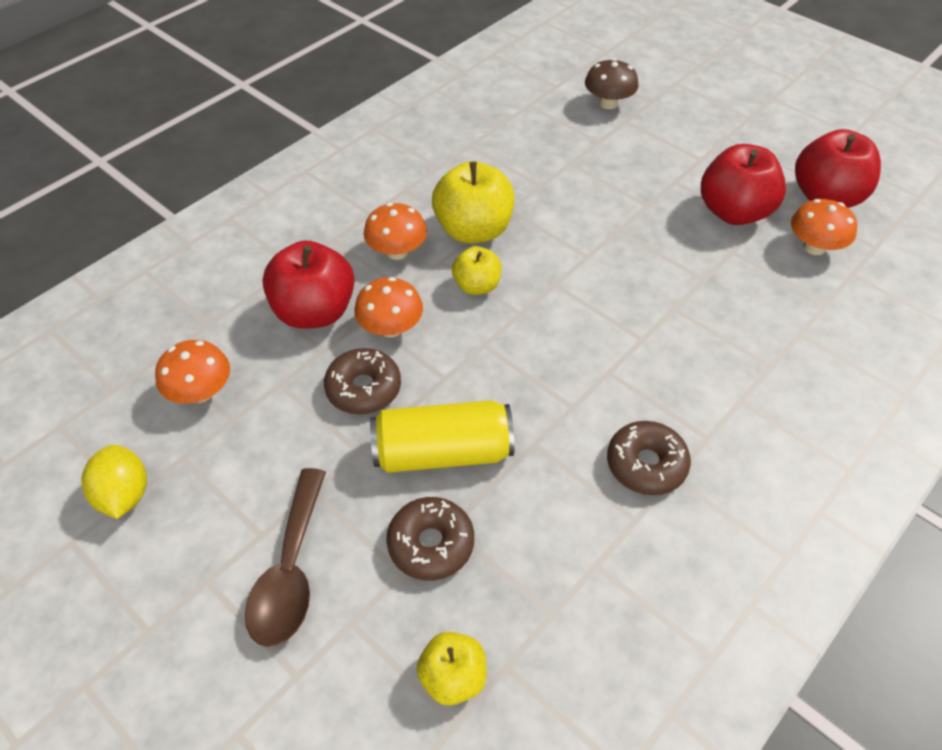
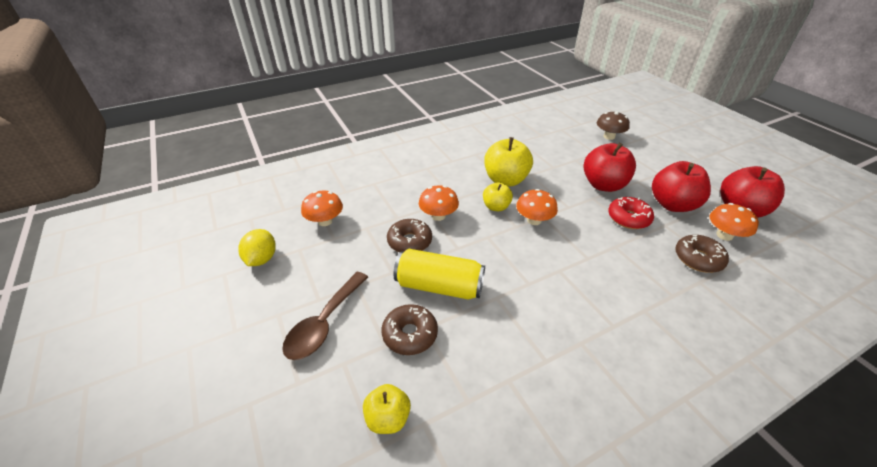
camera: 20 degrees right, 10 degrees down
red apple [262,241,355,329] -> red apple moved to [584,143,636,192]
orange mushroom [364,203,427,260] -> orange mushroom moved to [516,189,558,225]
brown donut [607,421,691,495] -> brown donut moved to [675,235,729,273]
none -> red donut [608,197,654,229]

